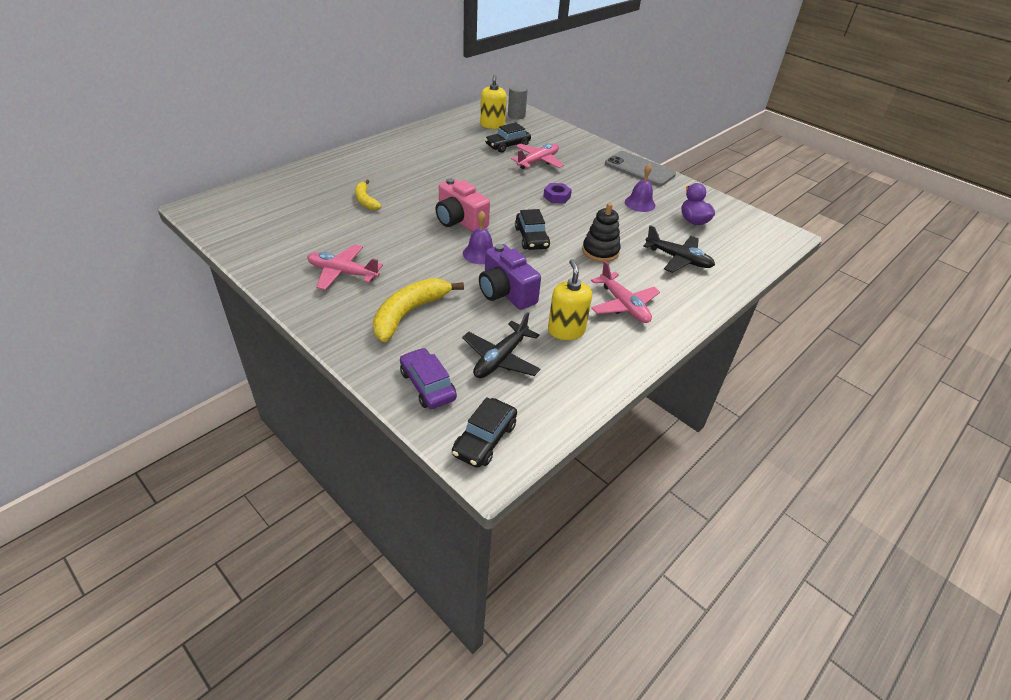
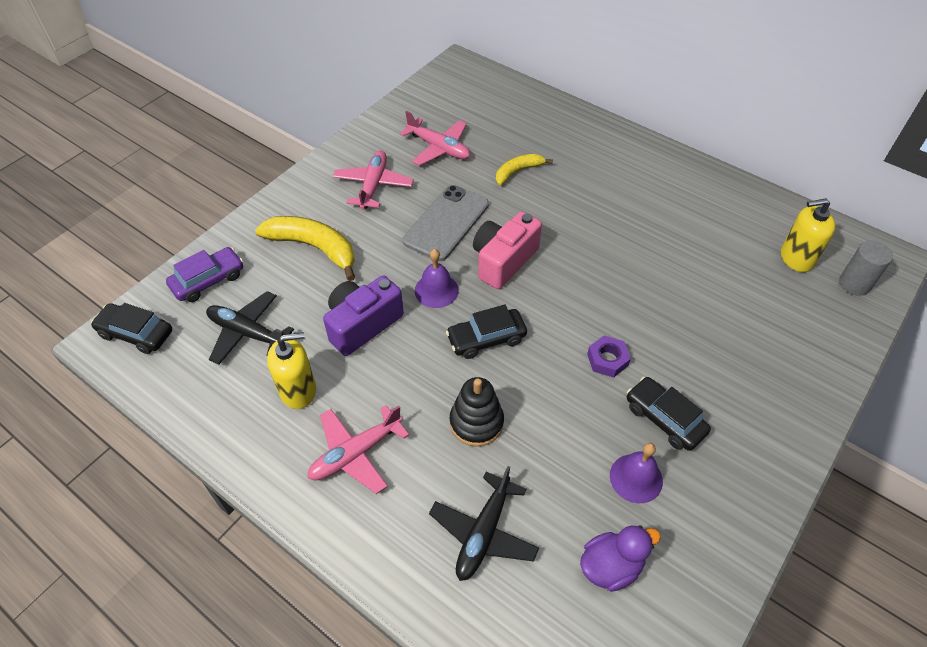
camera: 85 degrees right, 10 degrees up
black car [485,122,531,153] -> black car moved to [627,377,711,451]
pink plane [511,143,564,169] -> pink plane moved to [400,111,470,166]
grey phone [605,151,676,186] -> grey phone moved to [403,185,489,261]

